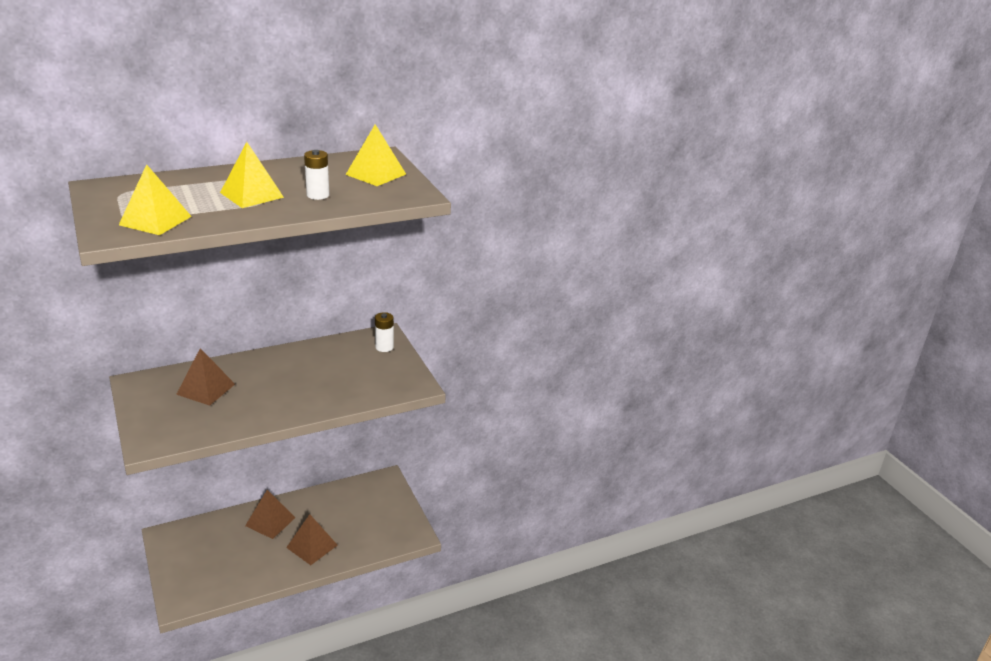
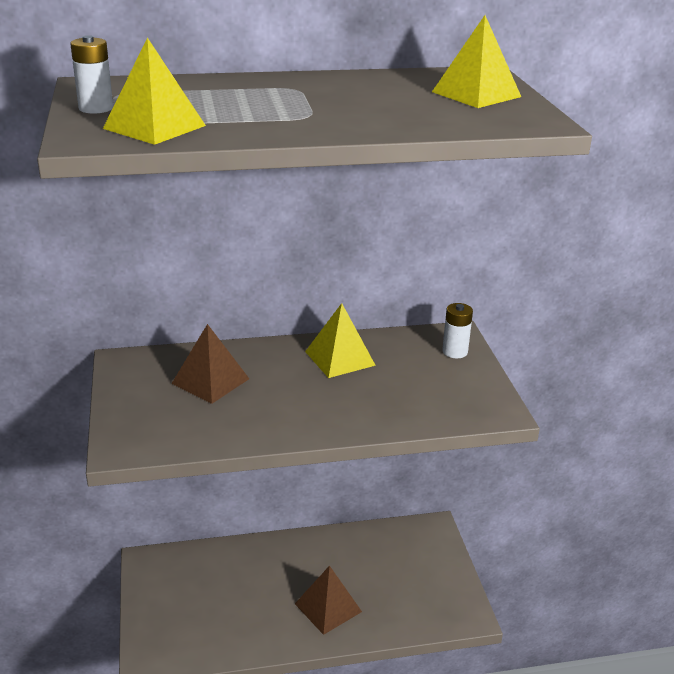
camera: 15 degrees right, 0 degrees up
yellow pyramid [220,142,284,208] -> yellow pyramid moved to [305,303,376,378]
brown pyramid [245,490,295,539] -> none
white battery [304,150,330,200] -> white battery moved to [70,35,113,114]

